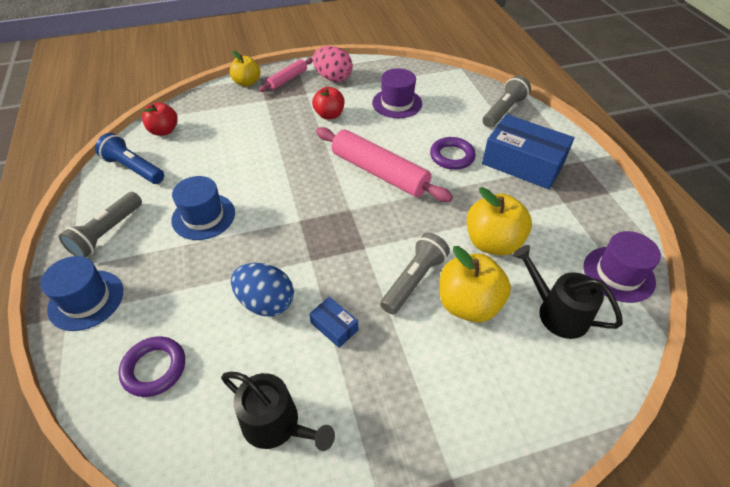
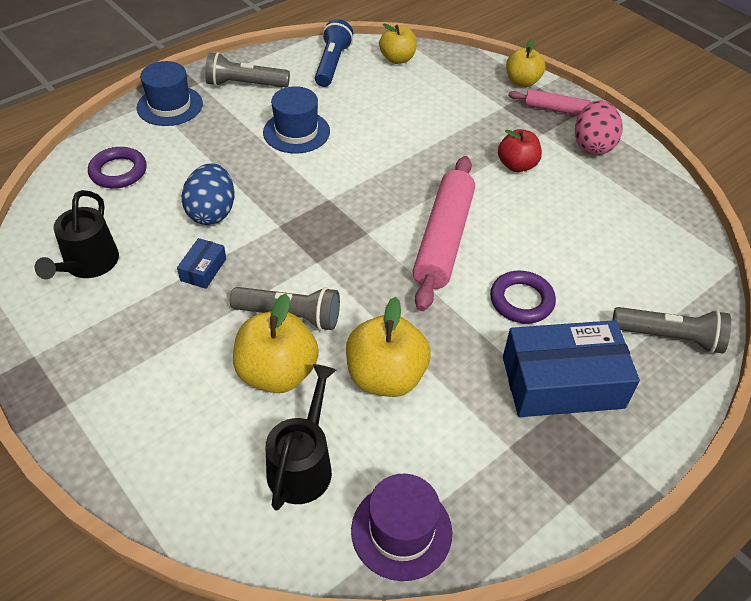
camera: 65 degrees right, 0 degrees up
red apple [142,102,178,136] -> yellow apple [379,23,417,64]
purple hat [372,68,422,118] -> none
blue box [482,114,574,189] -> blue box turned 75 degrees clockwise [503,320,640,417]

